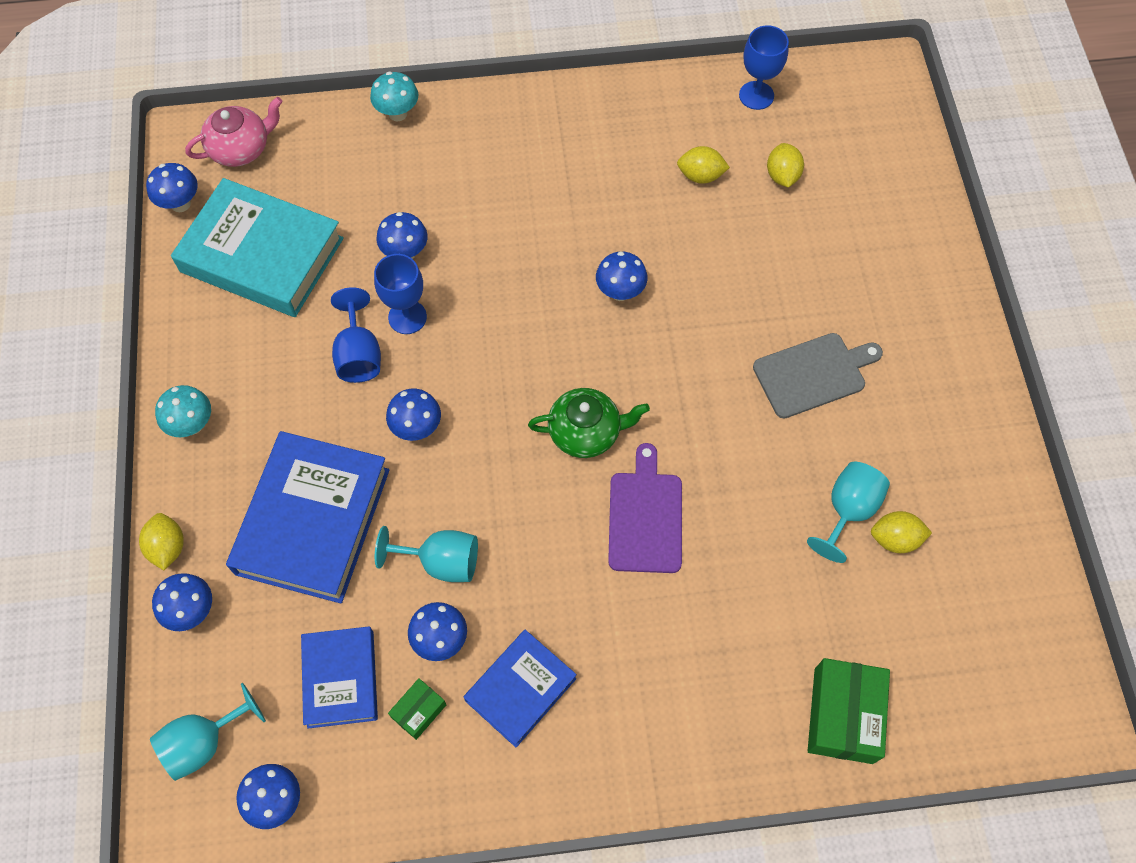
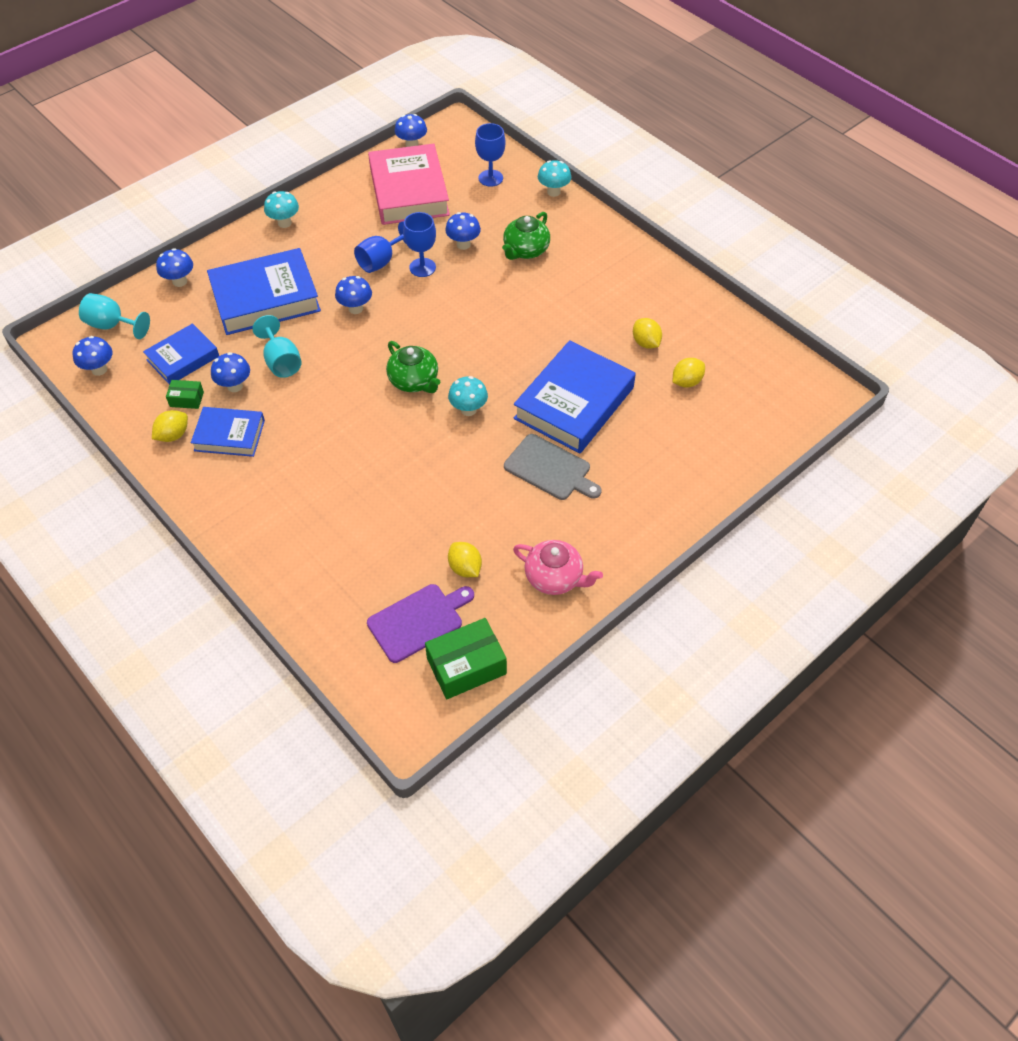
camera: 55 degrees right, 10 degrees down
yellow lemon [139,513,184,570] -> yellow lemon moved to [152,410,188,442]
turquoise book [171,178,344,317] -> pink book [368,144,450,225]
pink teapot [185,97,282,167] -> pink teapot moved to [513,540,603,595]
blue mushroom [596,251,648,301] -> none
purple cutting board [608,443,682,573] -> purple cutting board moved to [367,584,474,663]
blue goblet [739,25,789,110] -> blue goblet moved to [475,123,506,187]
turquoise goblet [807,462,890,563] -> none
green box [808,658,890,764] -> green box moved to [425,618,507,699]
none -> turquoise mushroom [448,376,488,416]
none -> green teapot [502,212,550,260]
none -> blue book [513,340,636,454]

